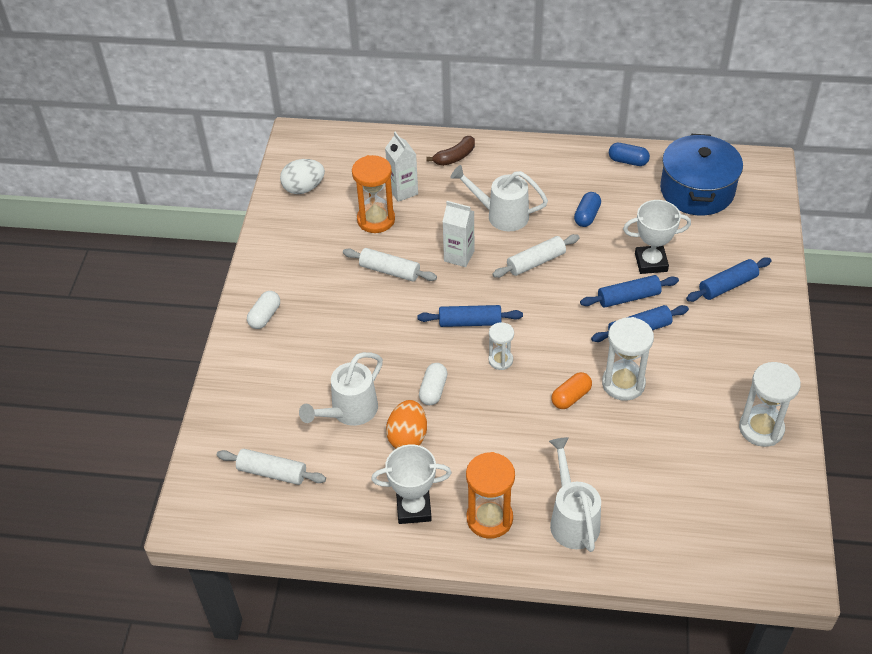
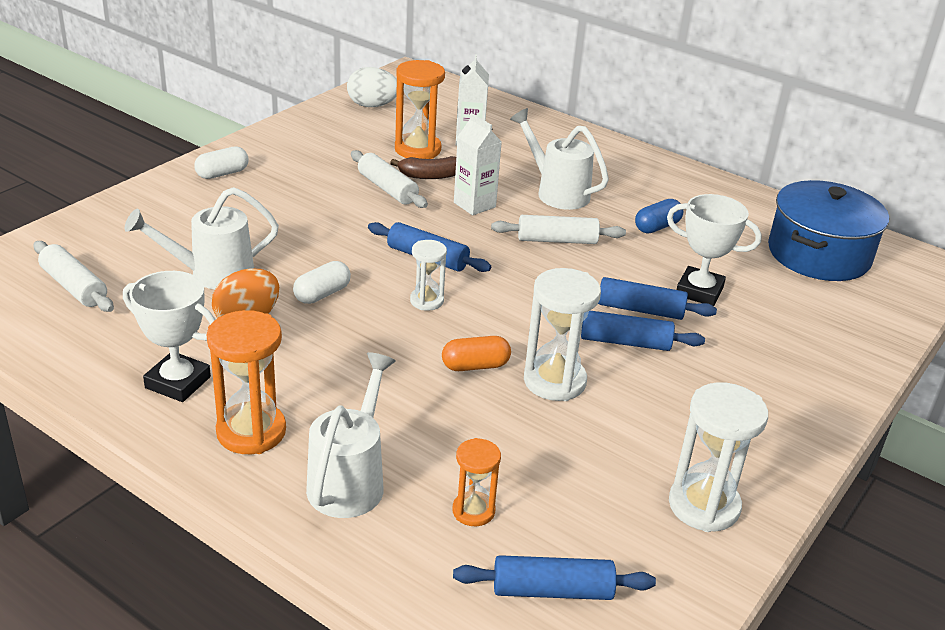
camera: 25 degrees right, 15 degrees down
brown banana [426,136,475,166] -> brown banana moved to [390,156,456,179]
blue capsule [609,143,650,166] -> none
blue rolling pin [686,257,772,302] -> blue rolling pin moved to [453,555,656,600]
none -> orange hourglass [453,438,501,526]

